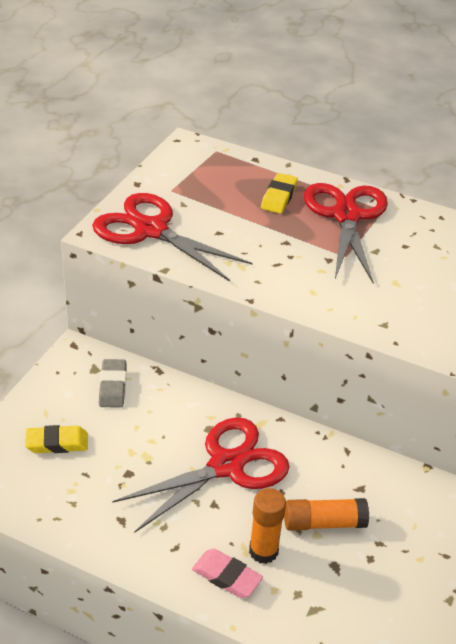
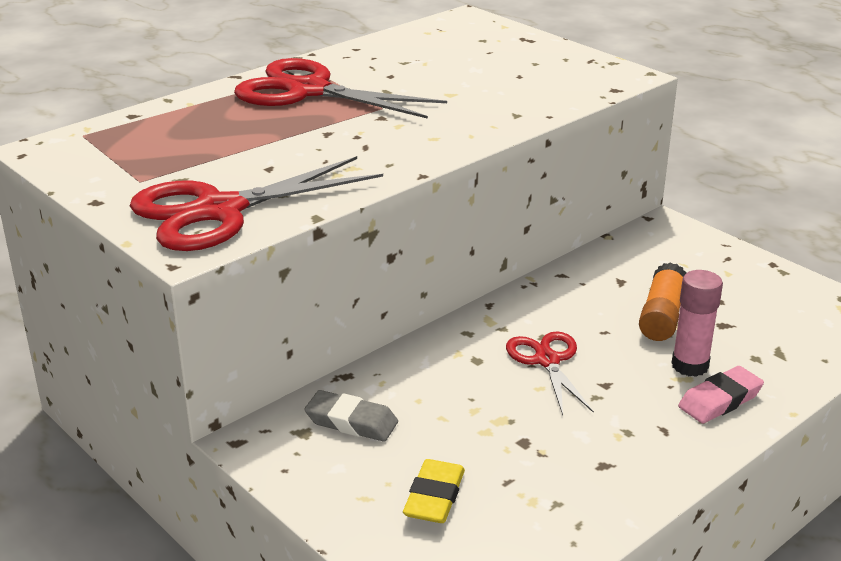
camera: 65 degrees left, 10 degrees down
red scissors [112,417,290,533] -> red scissors [506,332,594,415], size x0.57
orange glue stick [249,488,286,564] -> pink glue stick [672,270,723,377]
yellow eraser [261,173,298,214] -> none

